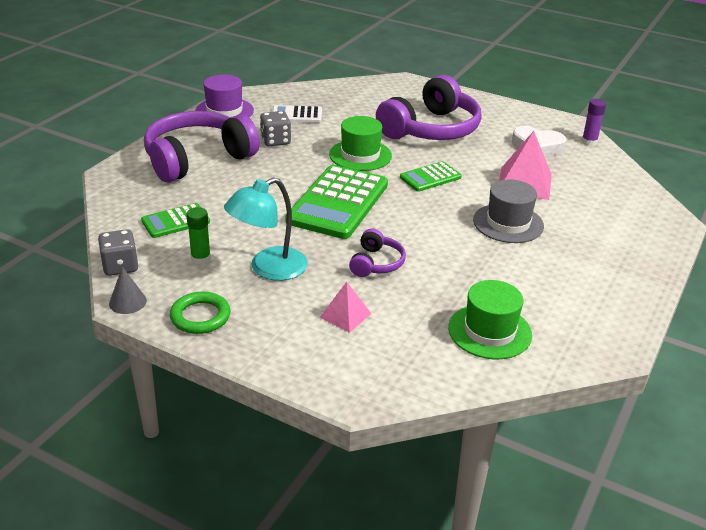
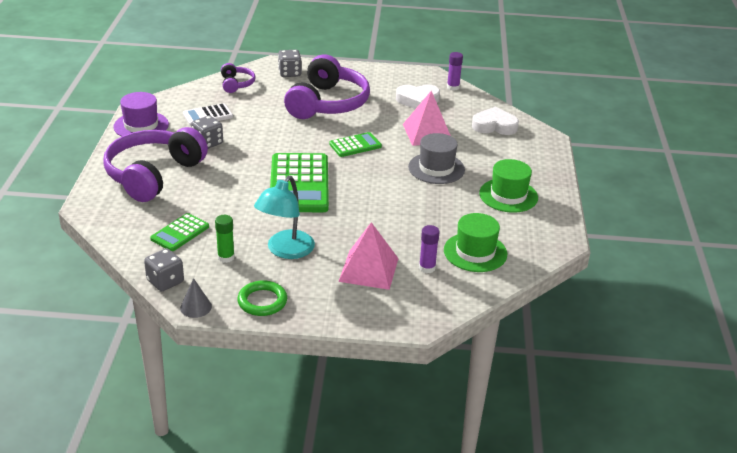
camera: 25 degrees left, 0 degrees up
pink pyramid [319,282,371,333] -> pink pyramid [338,222,399,290], size x1.71
green hat [329,116,392,171] -> green hat moved to [479,159,538,213]
purple headphones [349,228,406,277] -> purple headphones moved to [221,63,256,93]
green calculator [400,161,462,192] -> green calculator turned 150 degrees counterclockwise [329,132,382,157]
none -> grey dice [278,50,302,77]
none -> purple glue stick [419,225,440,273]
none -> white heart [472,106,519,135]

